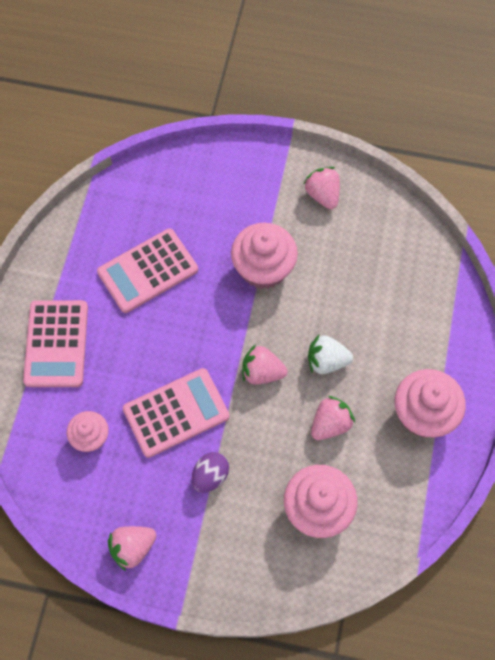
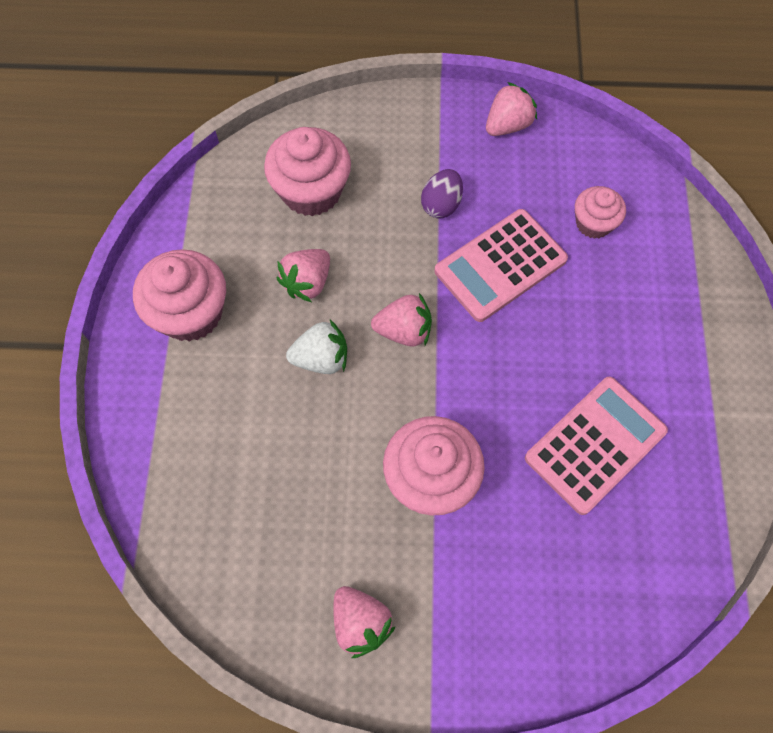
camera: 170 degrees right, 0 degrees up
pink calculator [23,300,88,387] -> none

